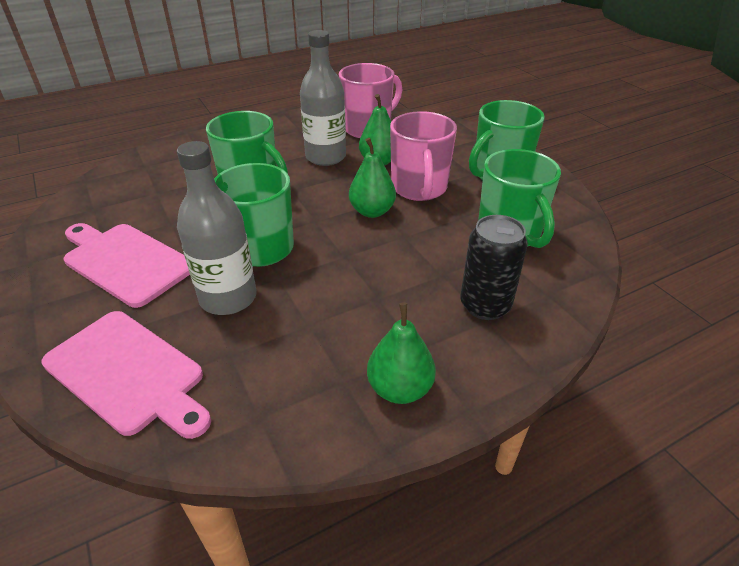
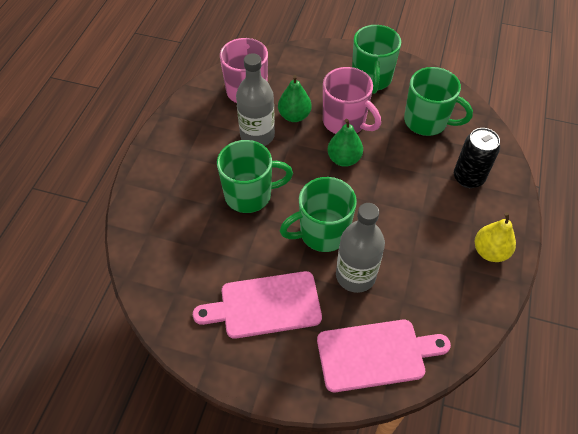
camera: 45 degrees left, 15 degrees up
green pear [367,302,436,404] -> yellow pear [475,212,516,262]

